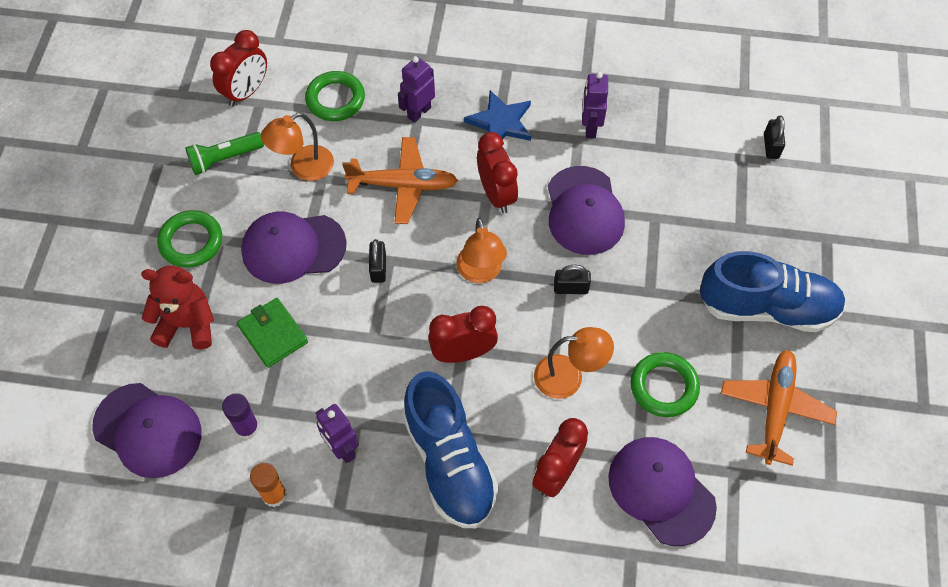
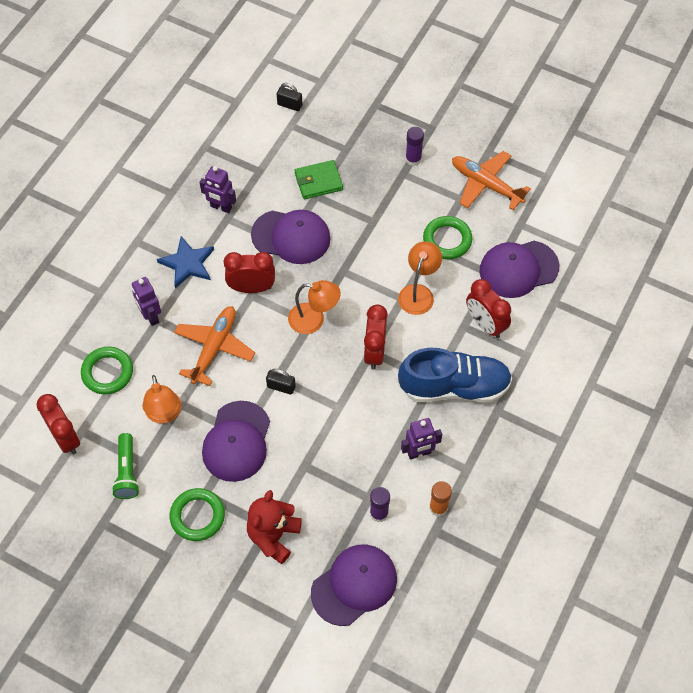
camera: 70 degrees left, 0 degrees up
green wallet [237,298,308,368] -> green wallet moved to [295,160,343,199]
black padlock [554,265,591,294] -> none
blue shoe [700,251,846,332] -> purple glue stick [405,127,424,166]

